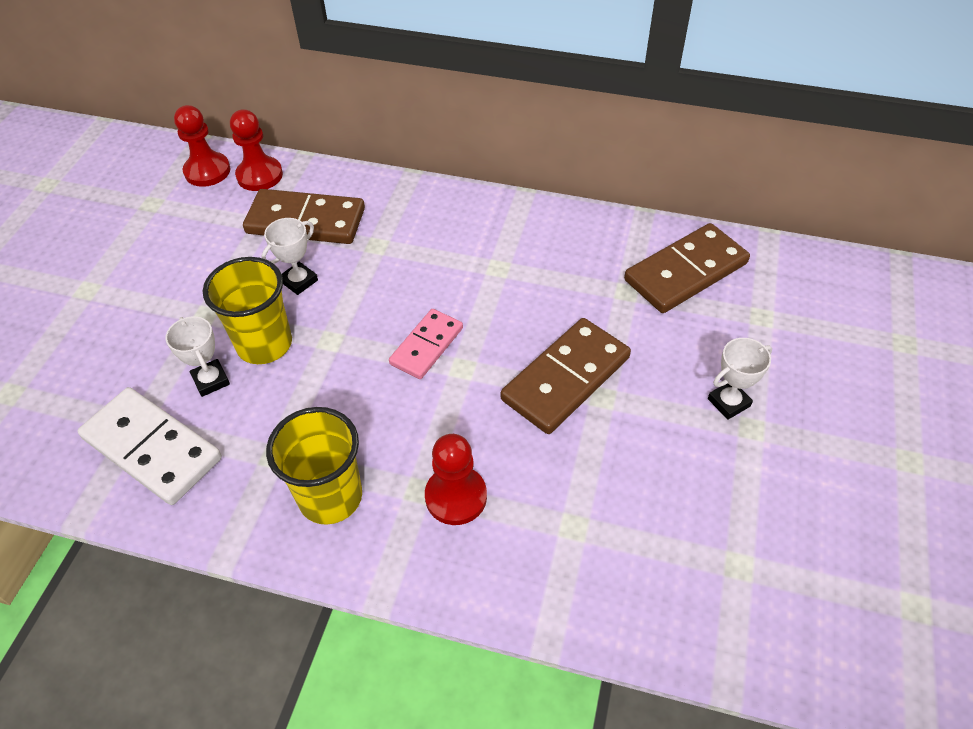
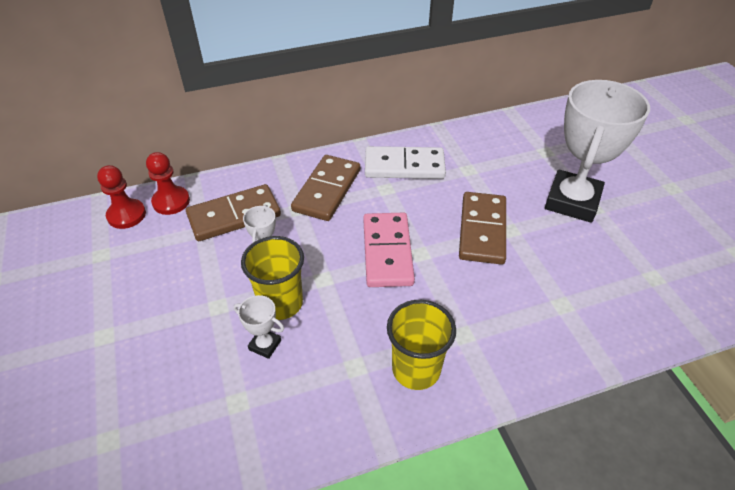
camera: 35 degrees left, 5 degrees down
white domino [78,387,222,505] -> white domino moved to [365,146,446,179]
pink domino [389,309,463,379] -> pink domino [363,213,415,287], size x1.61
red pawn [425,434,487,525] -> none
brown domino [624,223,750,313] -> brown domino moved to [291,155,360,221]
white trophy [708,338,772,420] -> white trophy [545,80,650,223], size x2.42

